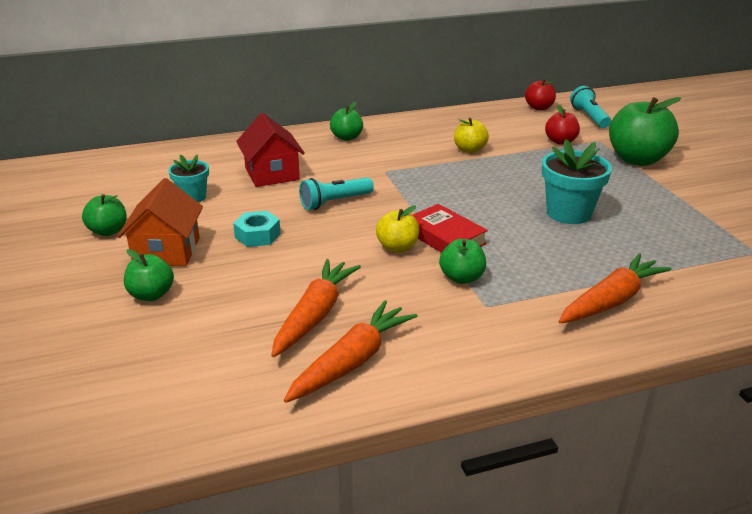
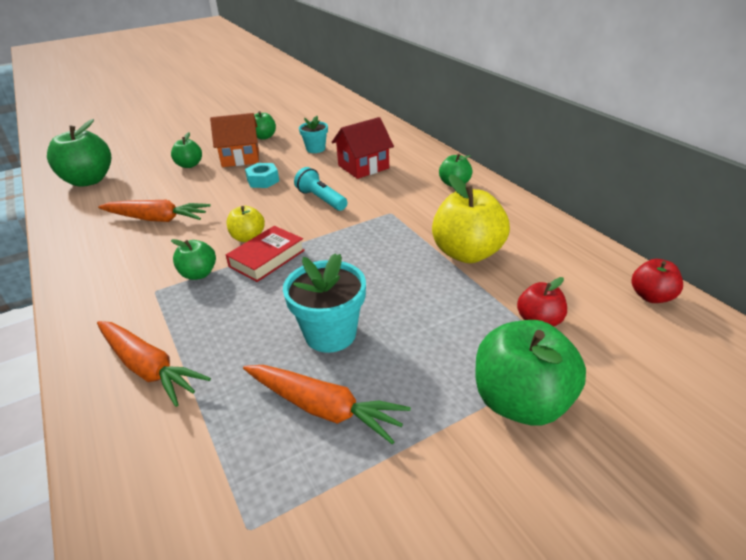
camera: 80 degrees right, 5 degrees up
orange carrot [284,300,417,403] -> orange carrot moved to [243,365,411,444]
yellow apple [454,118,489,153] -> yellow apple [432,174,510,263], size x1.85
turquoise flashlight [570,86,611,128] -> none
none -> green apple [47,119,111,187]

